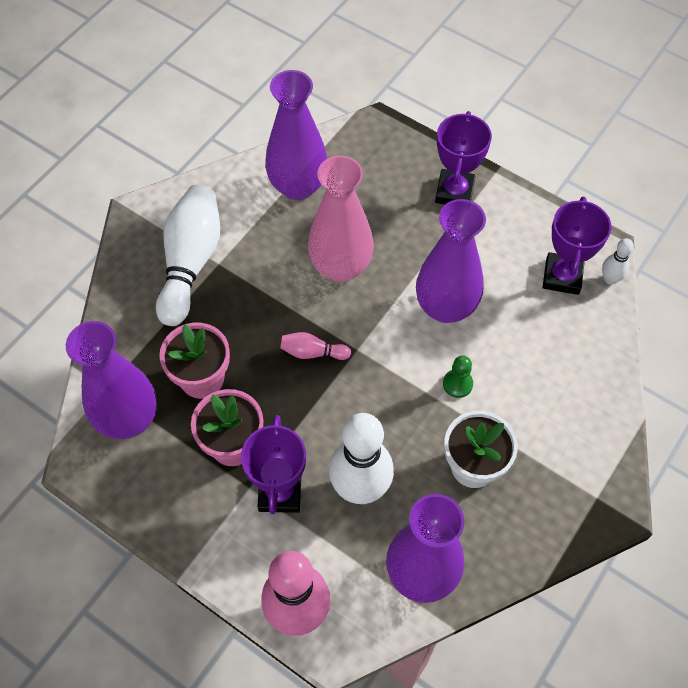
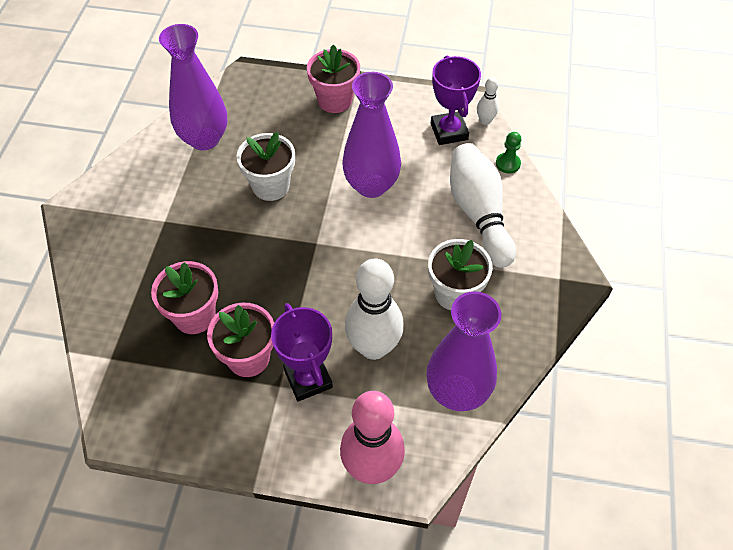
camera: 25 degrees left, 5 degrees down
purple vase [66,321,157,439] -> none
white bowling pin [156,185,220,326] -> white bowling pin moved to [450,143,516,268]
pink bowling pin [280,332,351,360] -> none
pink vase [308,156,374,282] -> white flower pot [237,132,295,201]
purple trophy [435,111,492,204] -> pink flower pot [307,44,360,113]
green pawn [443,355,473,398] -> green pawn moved to [496,132,521,174]

